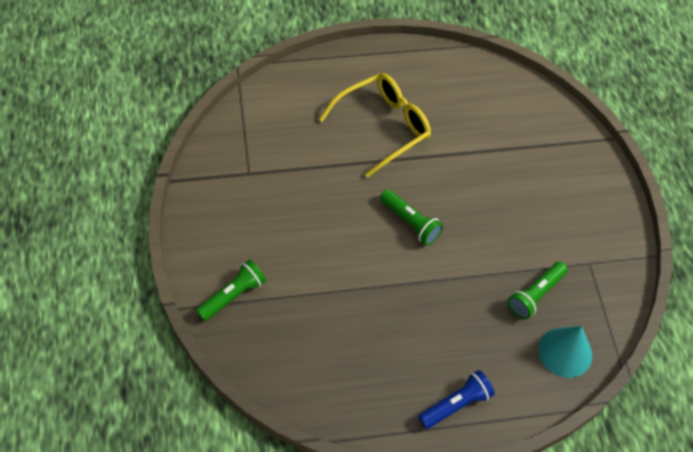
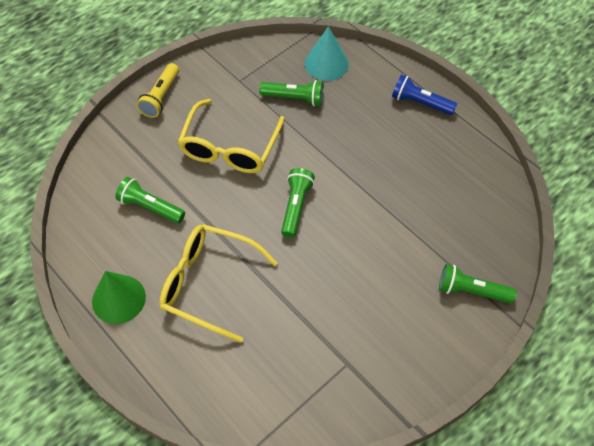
camera: 120 degrees left, 0 degrees up
none -> green cone [92,271,146,324]
none -> green flashlight [115,177,185,224]
none -> yellow flashlight [137,63,179,118]
none -> yellow glasses [178,99,285,173]

